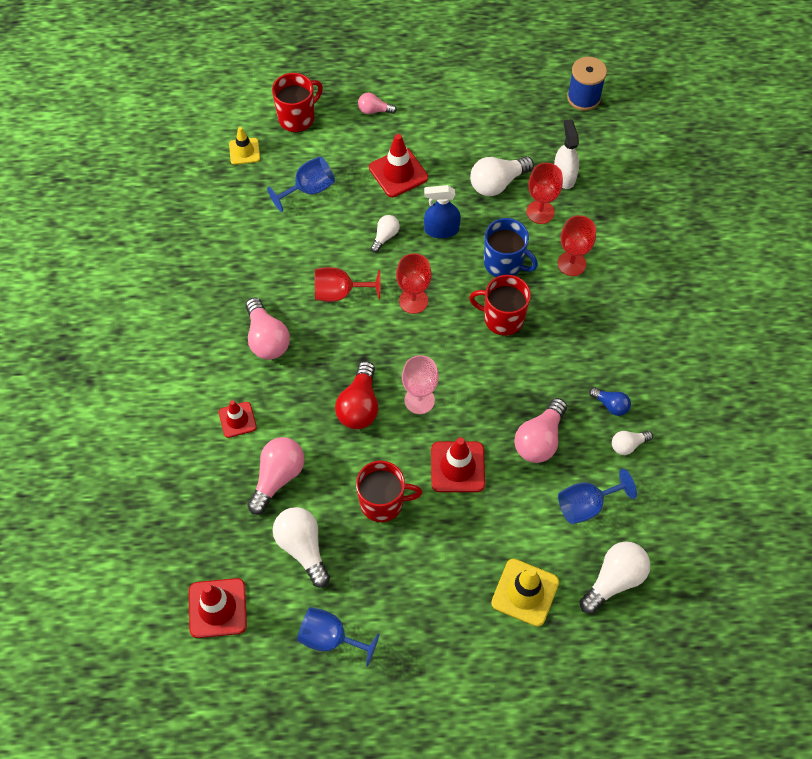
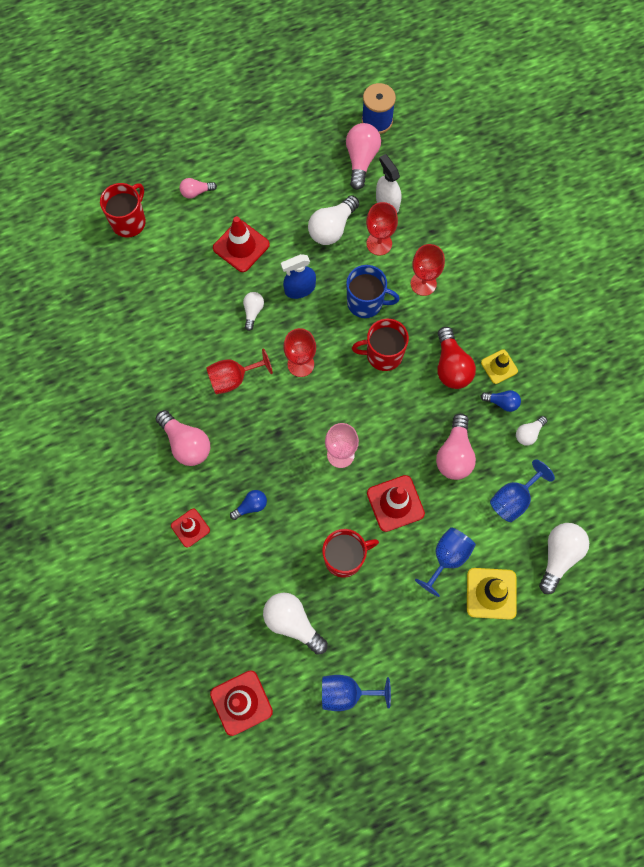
camera: 20 degrees left, 10 degrees up
yellow traffic cone [229,127,260,165] -> yellow traffic cone moved to [481,349,518,384]
pink light bulb [248,437,305,515] -> pink light bulb moved to [346,123,381,190]
blue goblet [267,156,335,212] -> blue goblet moved to [415,527,476,597]
red light bulb [335,361,378,429] -> red light bulb moved to [437,327,476,389]
none -> blue light bulb [230,490,267,520]

